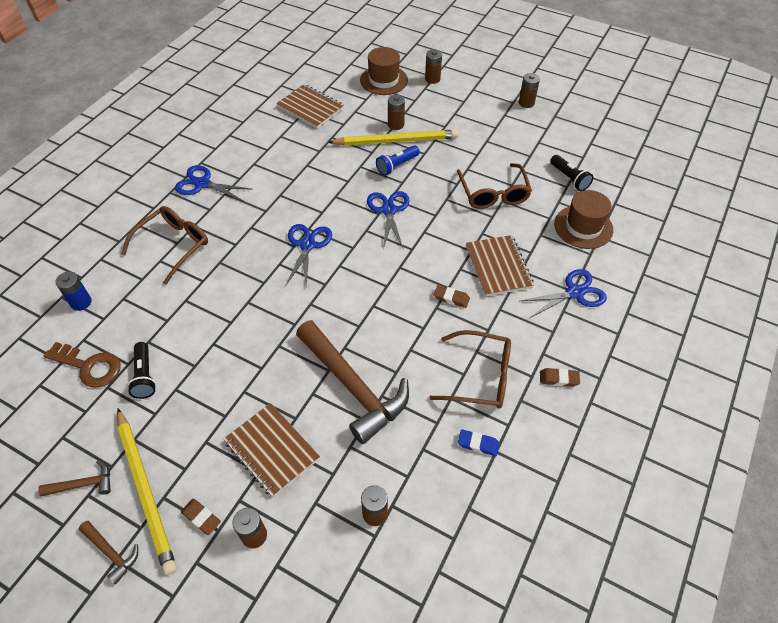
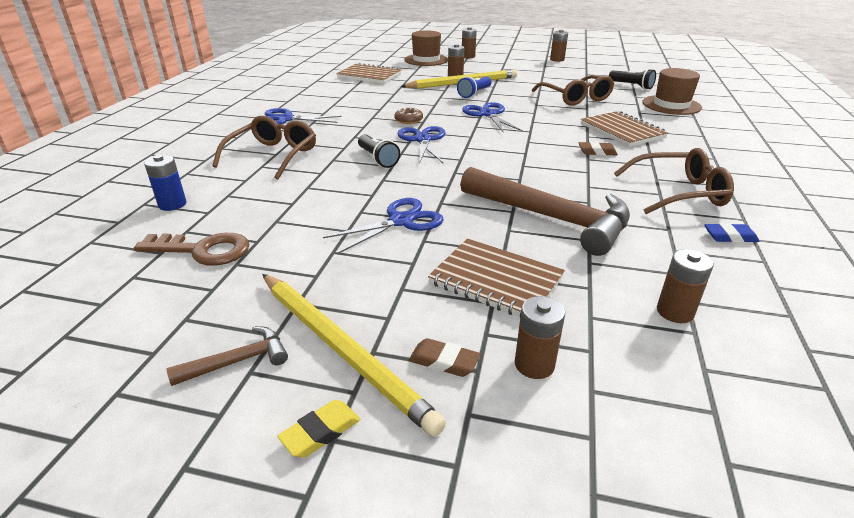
camera: 15 degrees left, 20 degrees down
brown hammer [79,521,138,585] -> yellow eraser [277,400,360,458]
black flashlight [127,342,156,399] -> black flashlight moved to [358,134,400,168]
blue scissors [520,269,607,318] -> blue scissors moved to [323,198,444,254]
brown eraser [540,368,580,387] -> none
none -> brown donut [395,108,423,124]

